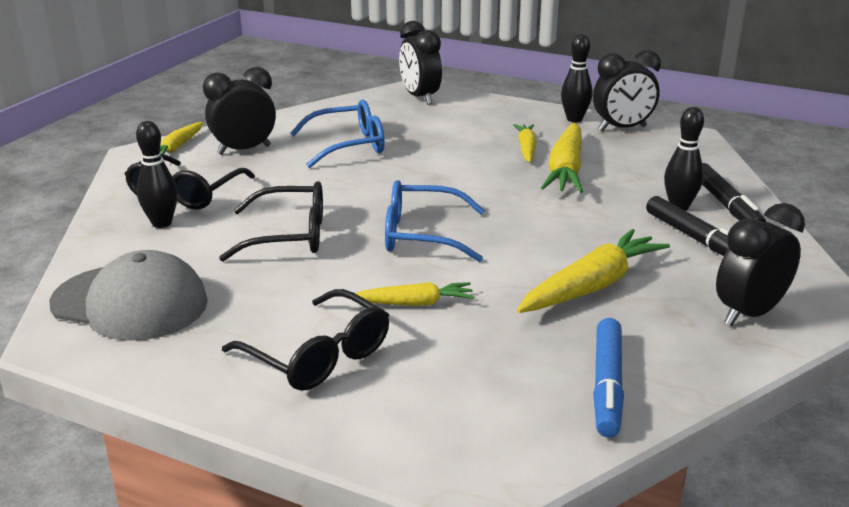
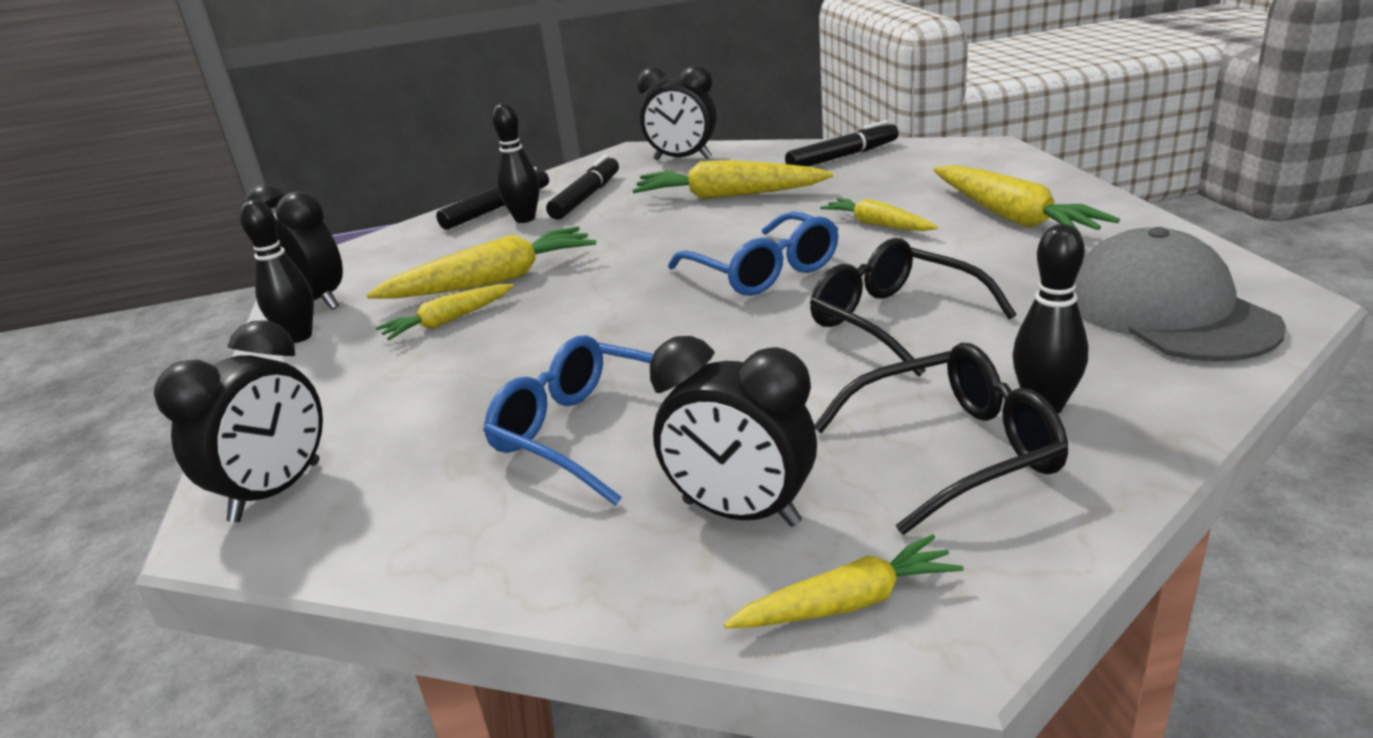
camera: 125 degrees left, 0 degrees up
black glasses [222,289,389,391] -> yellow carrot [933,165,1120,235]
blue marker [593,318,624,437] -> black marker [785,120,899,167]

